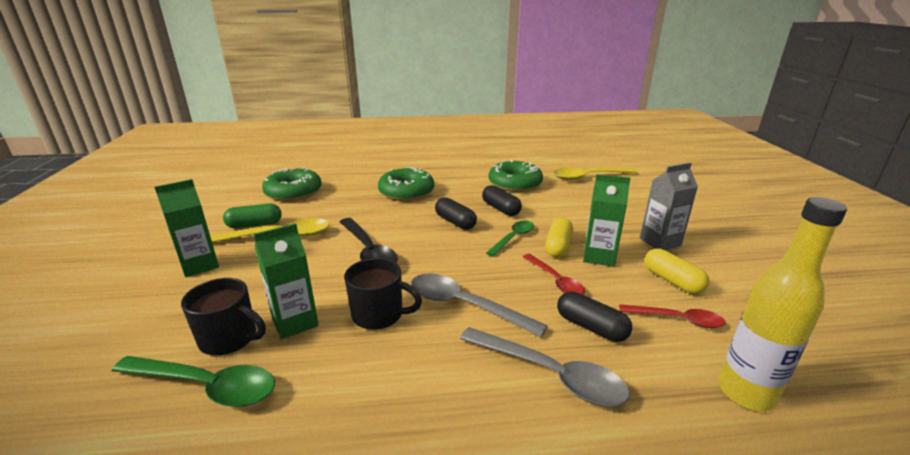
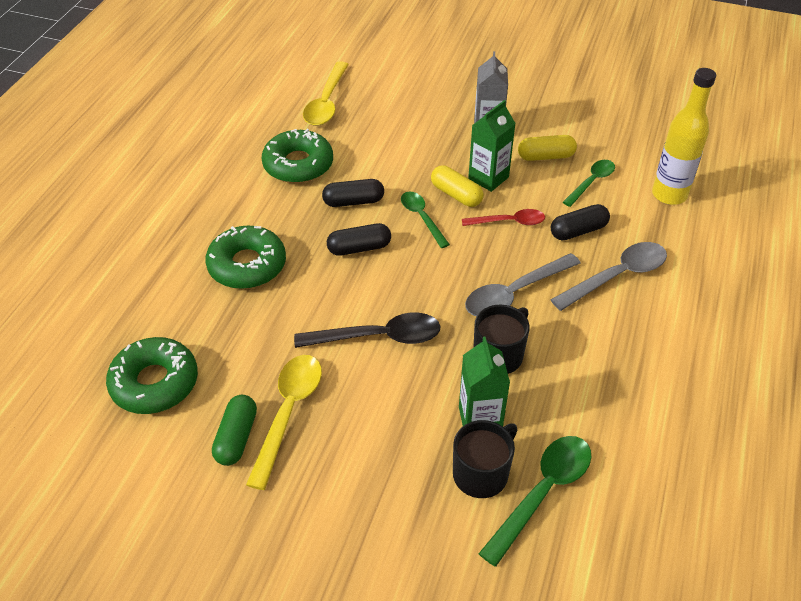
camera: 65 degrees left, 20 degrees up
green carton [155,179,219,277] -> none
red spoon [619,304,725,328] -> green spoon [563,160,615,207]

